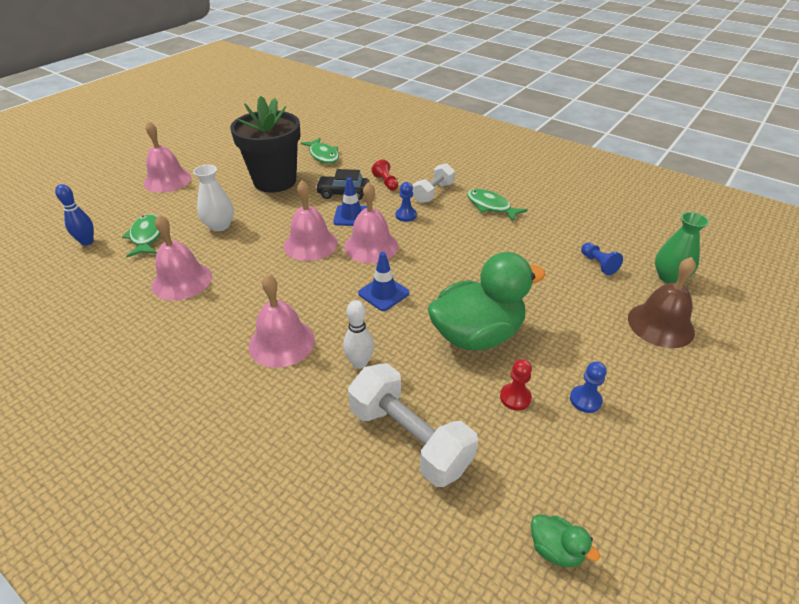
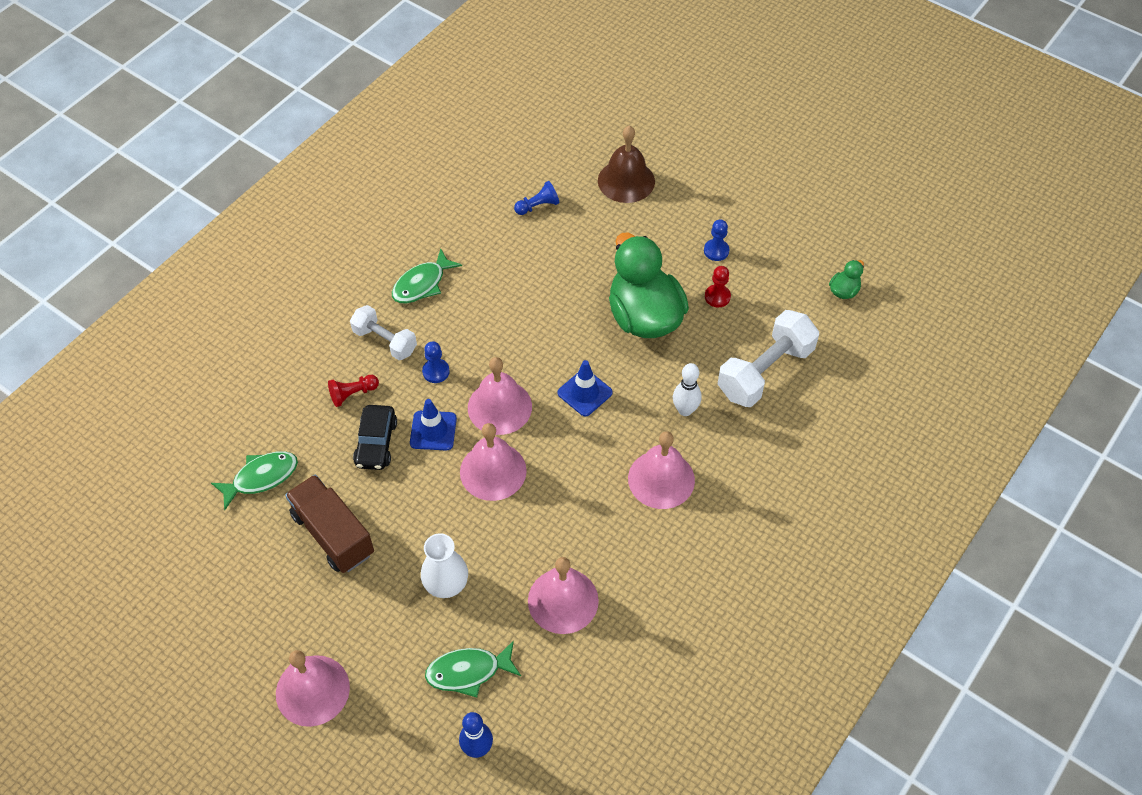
camera: 90 degrees left, 15 degrees up
black flower pot [230,96,301,193] -> brown truck [285,475,374,573]
green vase [655,212,709,283] -> none

